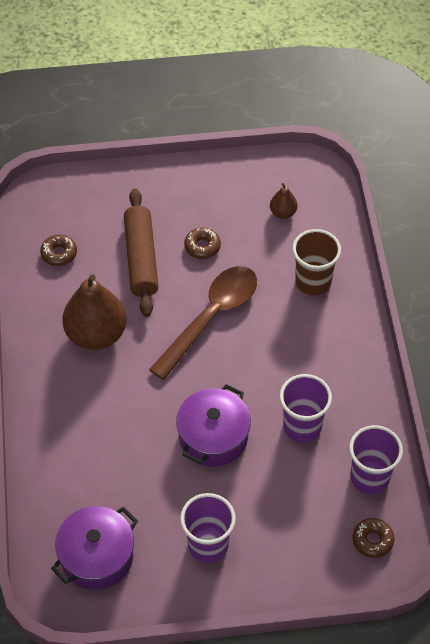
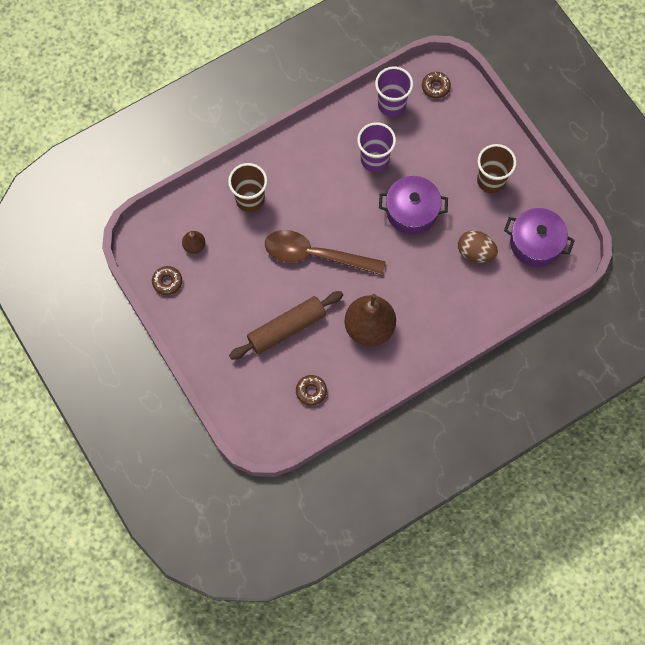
camera: 115 degrees left, 15 degrees up
purple cup [180,493,236,563] -> brown cup [477,144,516,193]
brown donut [184,227,221,259] -> brown donut moved to [152,266,182,295]
none -> brown egg [458,230,498,263]

